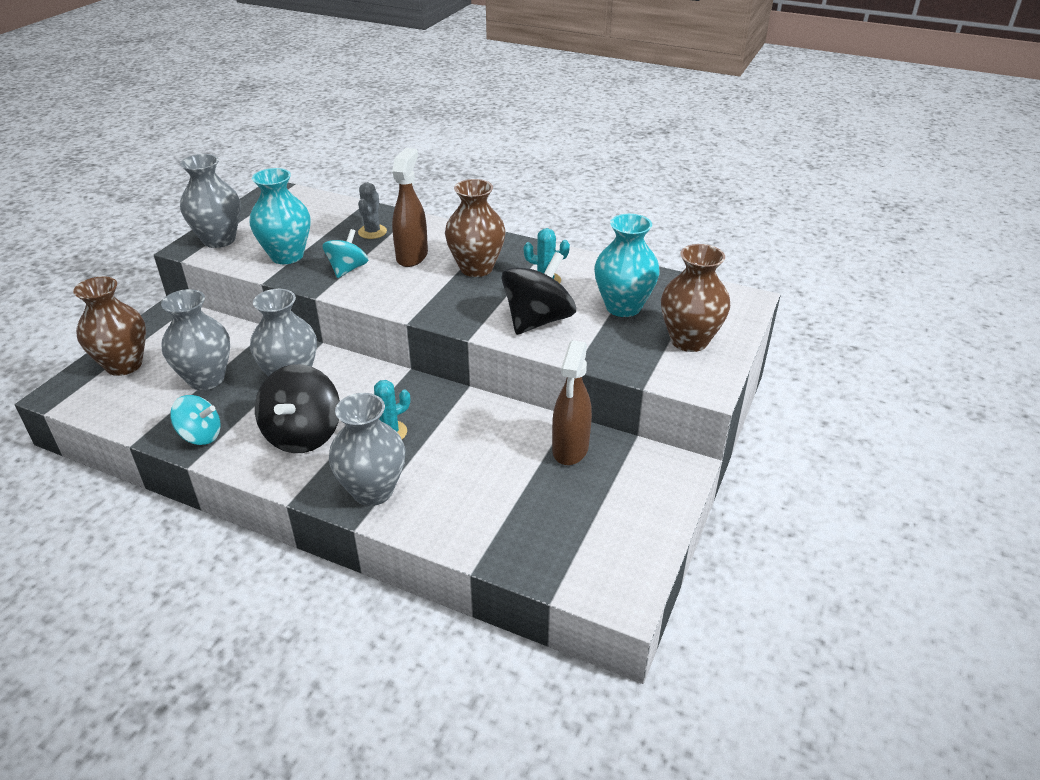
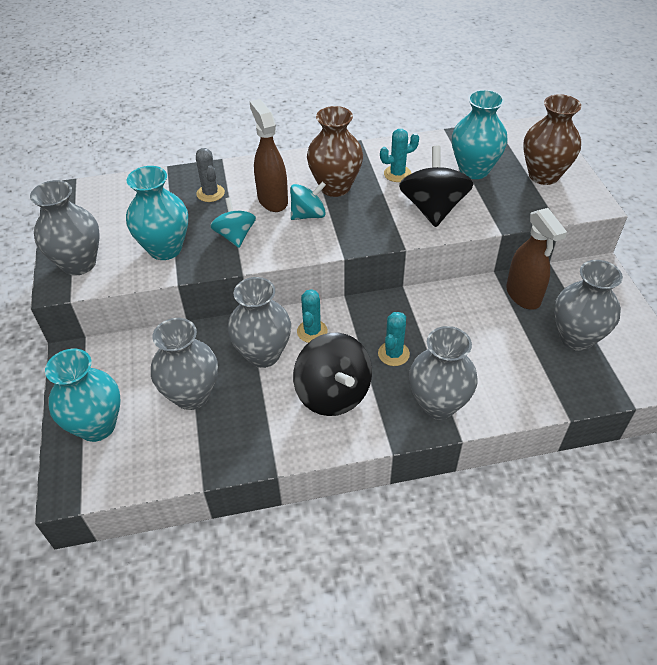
camera: 35 degrees left, 10 degrees up
brown vase [73,276,146,376] -> turquoise vase [45,349,121,442]
turquoise spinning top [170,395,221,445] -> turquoise spinning top moved to [290,182,326,220]
none -> turquoise cactus [297,289,328,343]
none -> grey vase [554,260,623,351]

